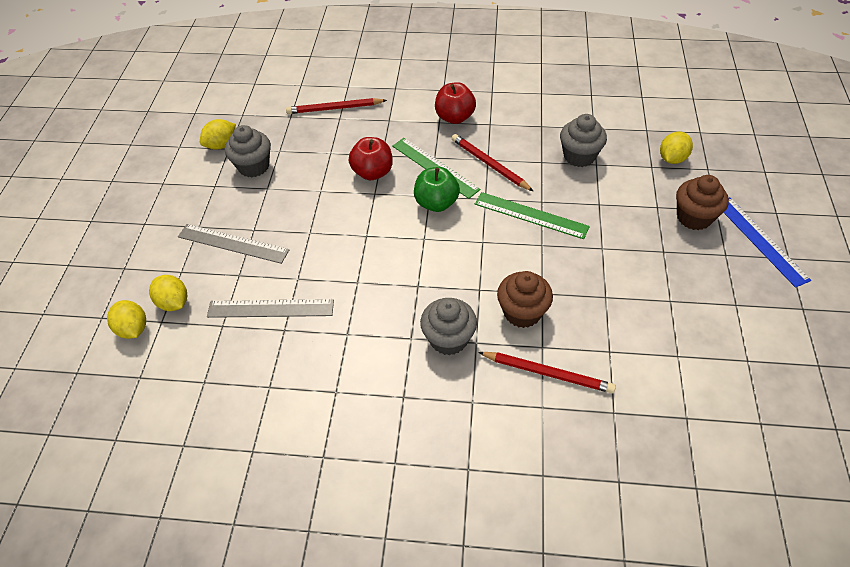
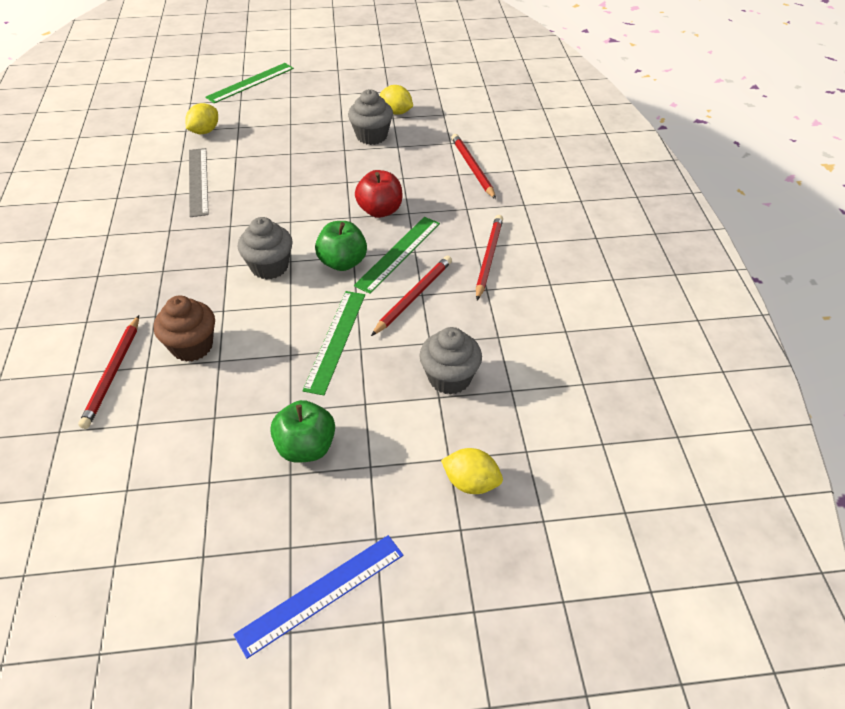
camera: 75 degrees right, 5 degrees down
yellow lemon [107,300,146,339] -> none
grey ruler [178,224,289,264] -> none
grey cupcake [420,298,477,355] -> grey cupcake moved to [237,217,293,280]
red apple [435,82,476,124] -> red pencil [476,215,503,300]
brown cupcake [676,175,729,230] -> none
none -> green ruler [205,63,294,103]
none -> green apple [270,400,335,463]

